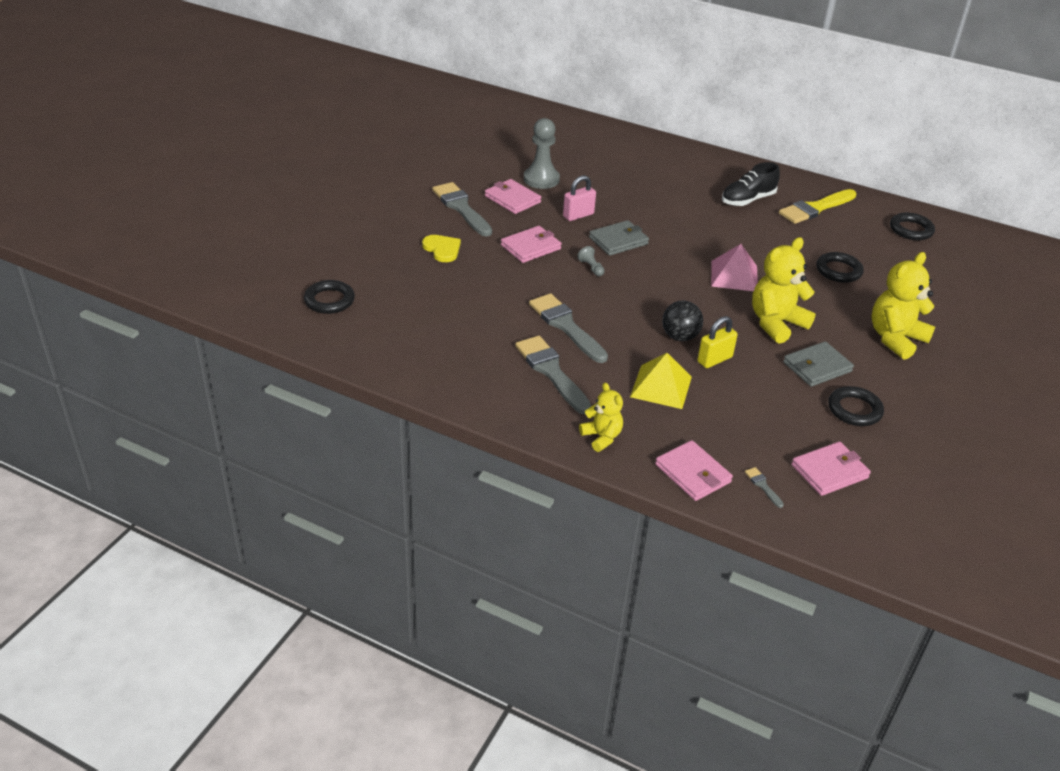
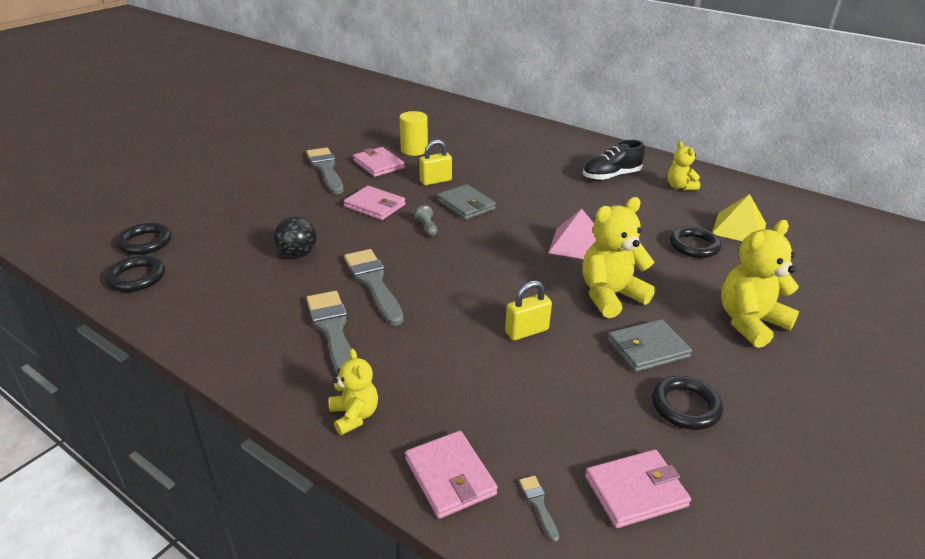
camera: 10 degrees right, 5 degrees down
yellow heart [422,235,461,262] -> none
pink wallet [501,226,562,263] -> pink wallet turned 60 degrees clockwise [344,186,405,220]
grey pawn [524,118,560,189] -> yellow cylinder [400,111,428,156]
pink padlock [563,175,596,221] -> yellow padlock [419,140,452,185]
grey wallet [589,220,649,256] -> grey wallet turned 75 degrees clockwise [437,184,496,220]
yellow pyramid [630,353,692,409] -> yellow pyramid moved to [712,194,766,241]
black ball [662,301,703,341] -> black ball moved to [274,216,317,258]
yellow brush [779,189,856,224] -> yellow teddy bear [667,141,700,191]
black ring [890,213,935,240] -> black ring moved to [105,256,165,292]

